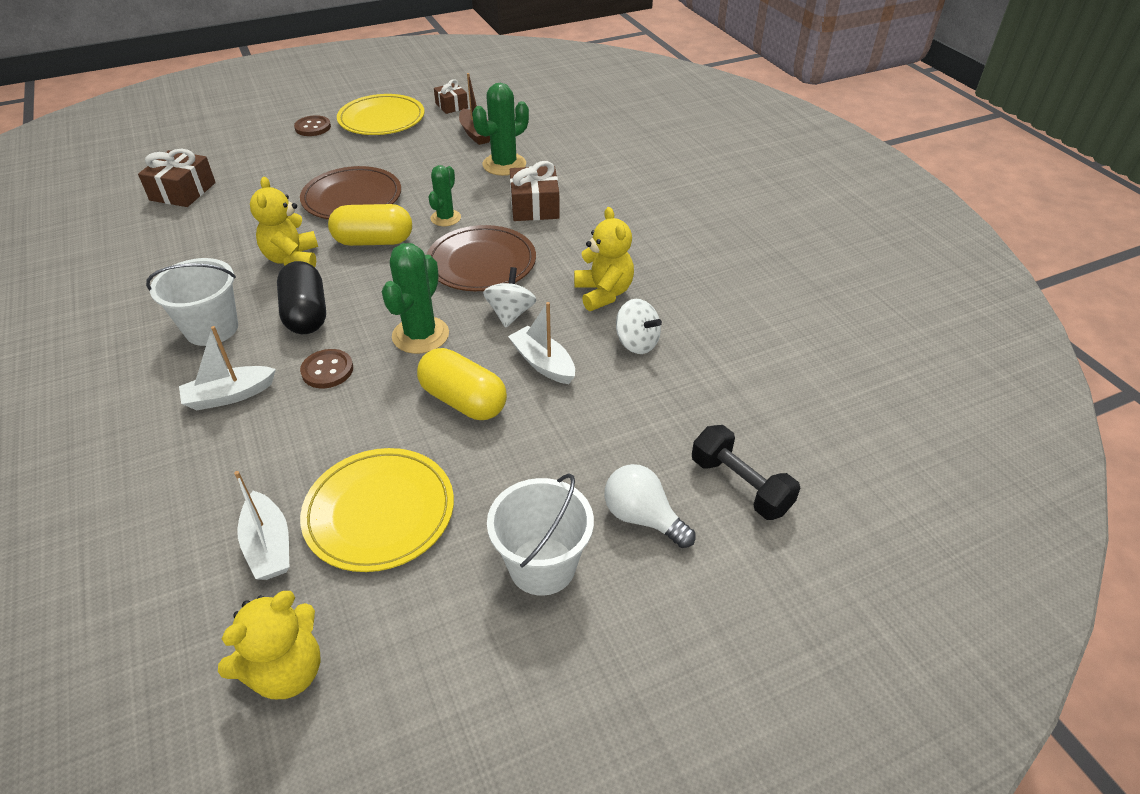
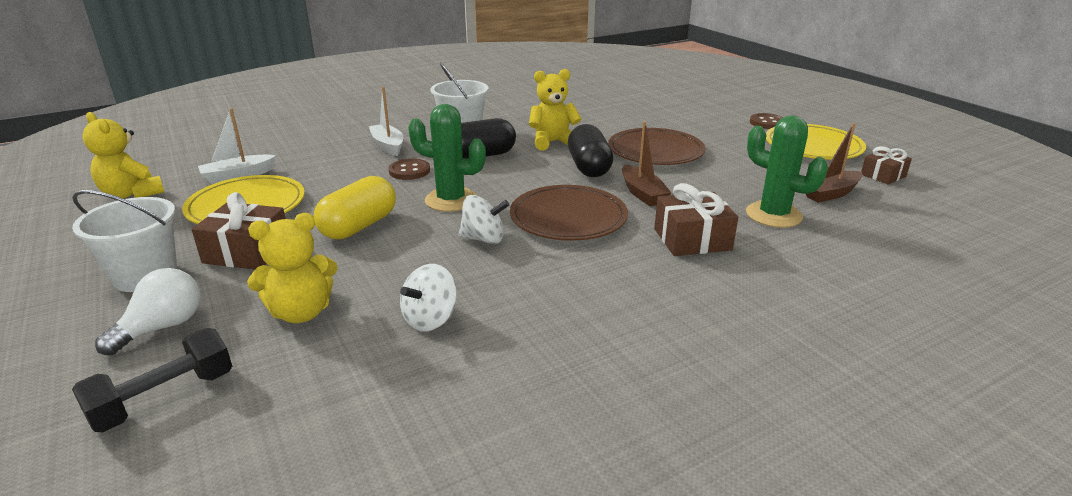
camera: 85 degrees right, 15 degrees down
brown gift [138,149,216,207] -> brown gift moved to [192,192,286,269]
yellow capsule [328,204,412,246] -> black capsule [568,124,613,177]
green cactus [428,165,461,226] -> brown boat [622,121,671,206]
white boat [508,302,575,384] -> none
yellow teddy bear [574,207,634,311] -> yellow teddy bear moved to [247,213,338,323]

